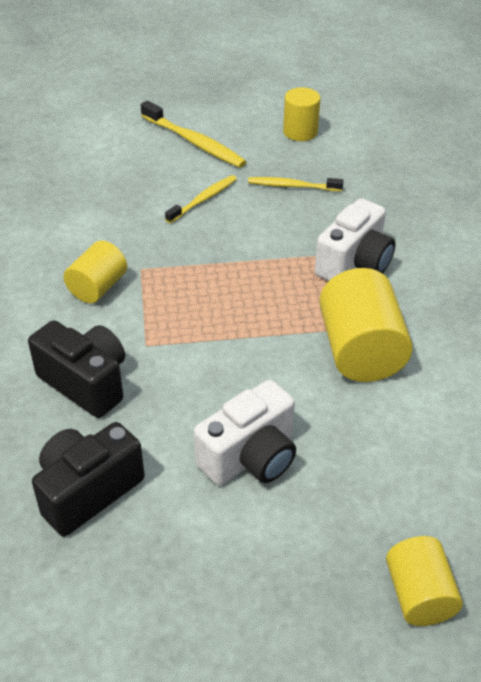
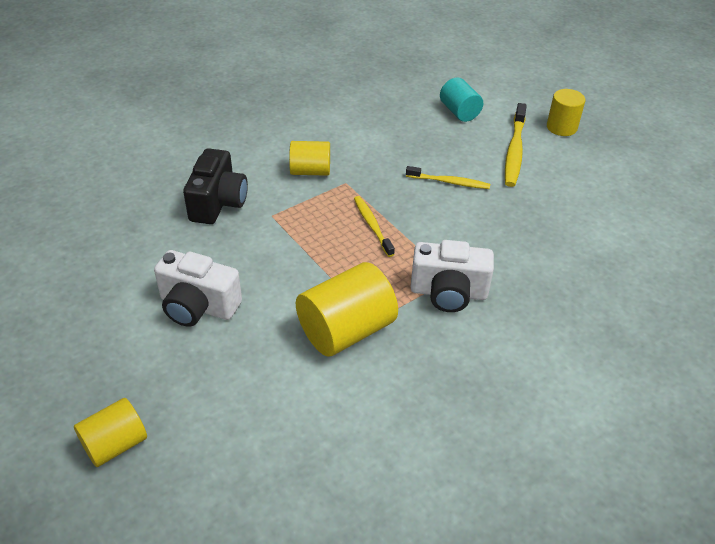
camera: 60 degrees right, 0 degrees up
black camera [32,422,145,536] -> none
yellow toothbrush [248,177,344,192] -> yellow toothbrush moved to [354,196,395,257]
yellow cylinder [283,87,320,141] -> yellow cylinder moved to [547,89,585,136]
none -> turquoise cylinder [440,78,483,122]

